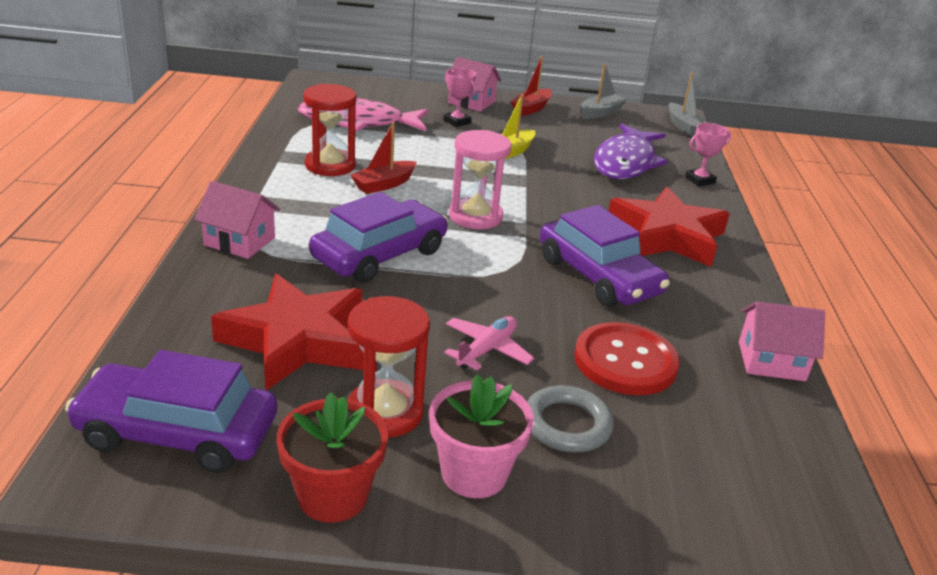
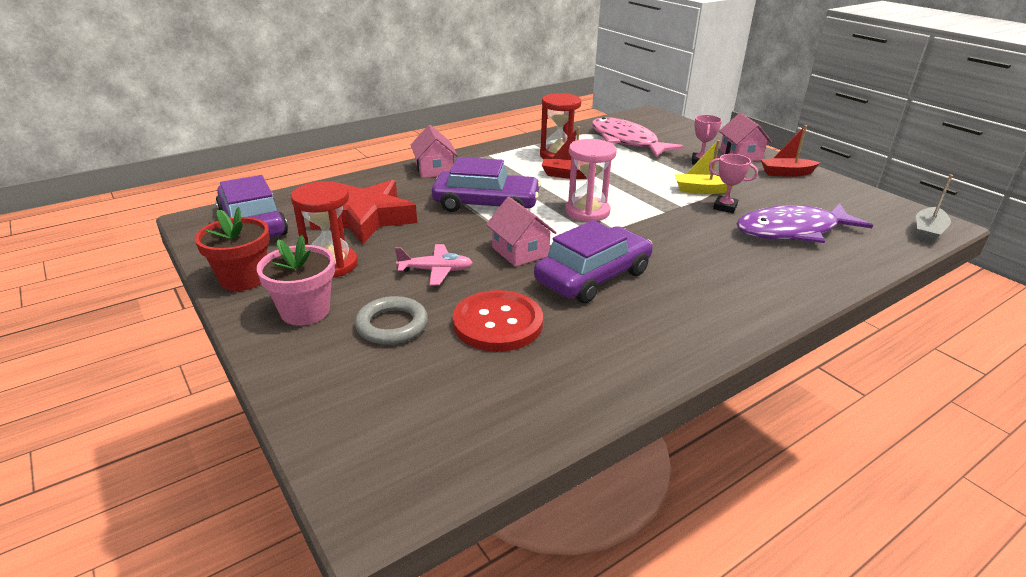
camera: 55 degrees right, 0 degrees up
purple car [540,205,670,307] -> purple car turned 150 degrees counterclockwise [534,220,653,303]
grey boat [580,63,627,119] -> none
red star [608,187,730,267] -> none
pink trophy [685,123,731,186] -> pink trophy moved to [709,154,758,213]
pink house [739,301,825,381] -> pink house moved to [486,197,557,267]

